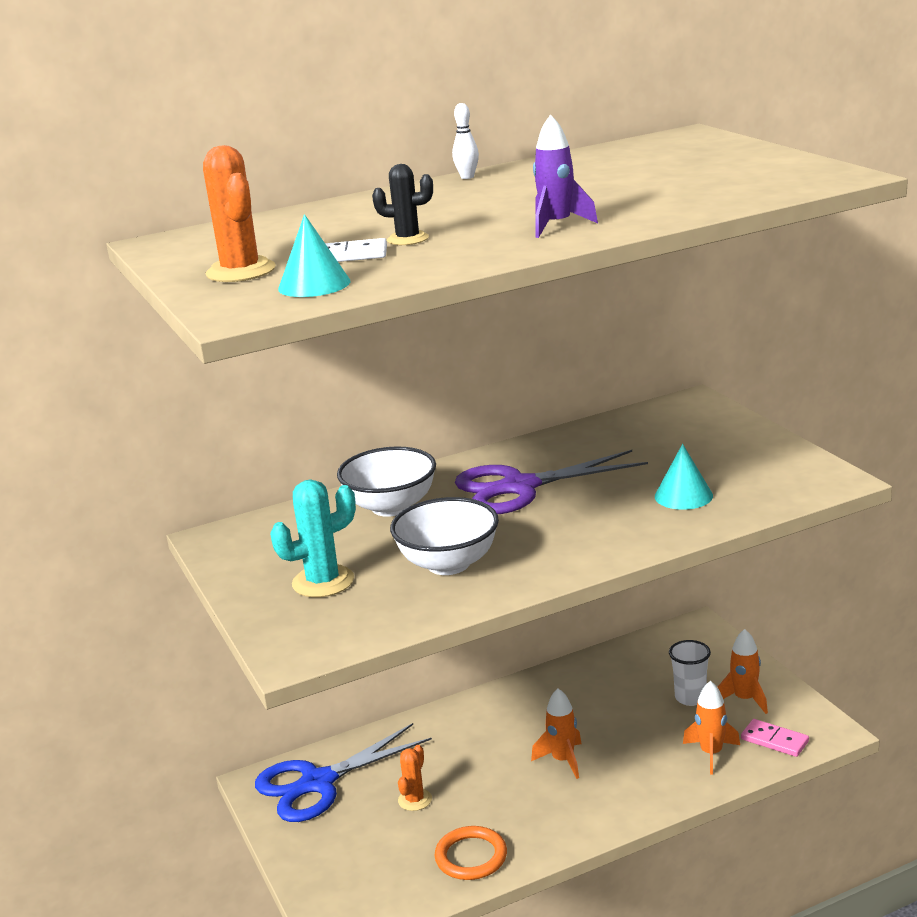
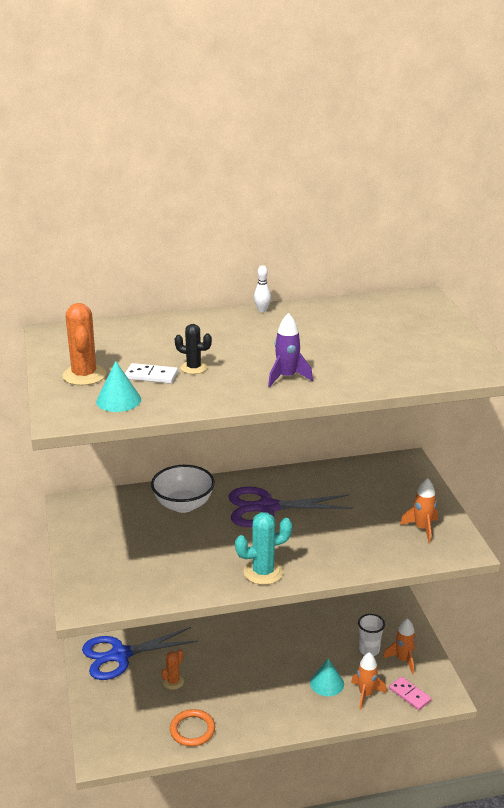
camera: 10 degrees right, 5 degrees up
turquoise cactus [270,479,356,598] -> turquoise cactus moved to [235,512,292,585]
white bowl [390,497,499,575] -> none
orange rocket [531,689,582,779] -> orange rocket moved to [400,478,438,543]
turquoise cone [655,444,713,510] -> turquoise cone moved to [310,658,344,696]

